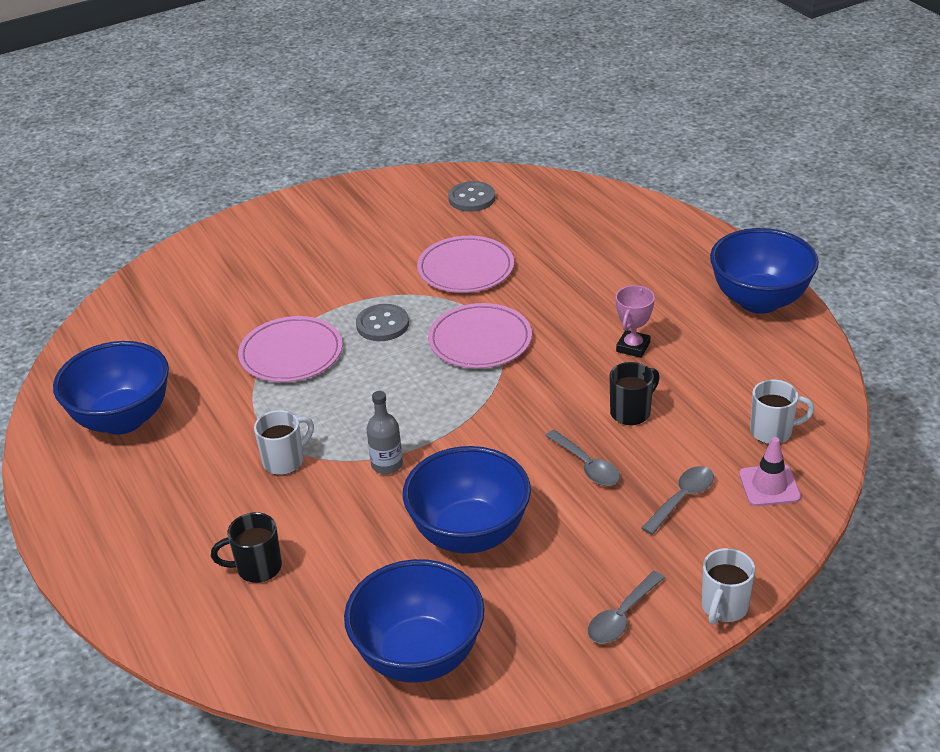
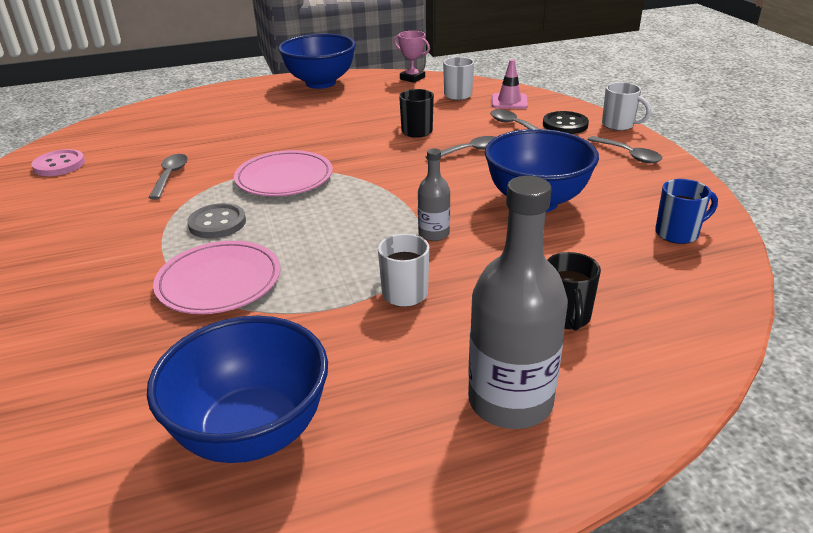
camera: 80 degrees left, 5 degrees down
blue bowl [344,559,485,683] -> blue mug [655,179,718,244]
pink plate [417,236,514,293] -> grey spoon [149,154,188,199]
grey button [448,181,495,212] -> pink button [31,149,85,176]
pink trophy [616,285,655,358] -> pink trophy moved to [394,31,430,83]
none -> grey bottle [468,176,568,429]
none -> black button [543,111,589,134]

